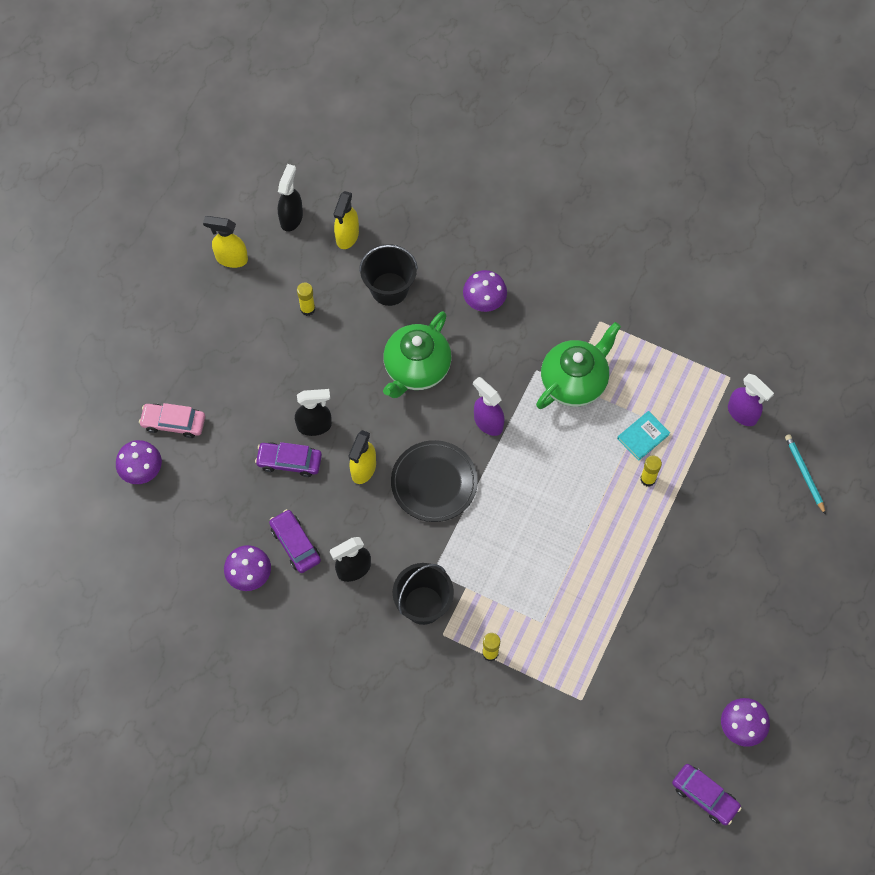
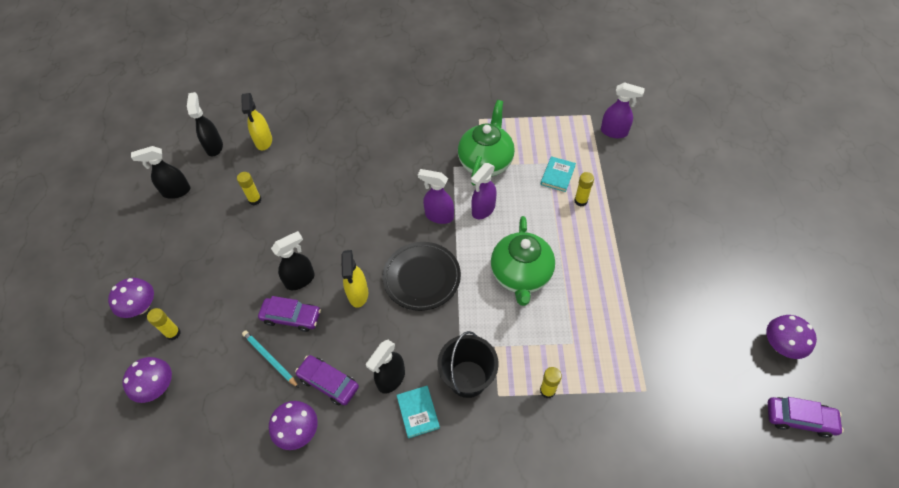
camera: 25 degrees left, 10 degrees down
pink car [139,403,205,438] -> yellow glue stick [147,308,181,340]
yellow spray bottle [203,216,248,268] -> black spray bottle [131,146,191,199]
purple car [255,442,322,477] -> purple car turned 150 degrees counterclockwise [258,296,321,332]
black bucket [359,244,418,306] -> none
green teapot [383,311,452,398] -> green teapot moved to [491,216,555,306]
purple mushroom [463,270,507,312] -> purple mushroom moved to [108,278,154,318]
turquoise pencil [785,434,826,515] -> turquoise pencil moved to [242,331,299,388]
none -> turquoise book [397,386,440,438]
none -> purple spray bottle [471,163,497,219]

